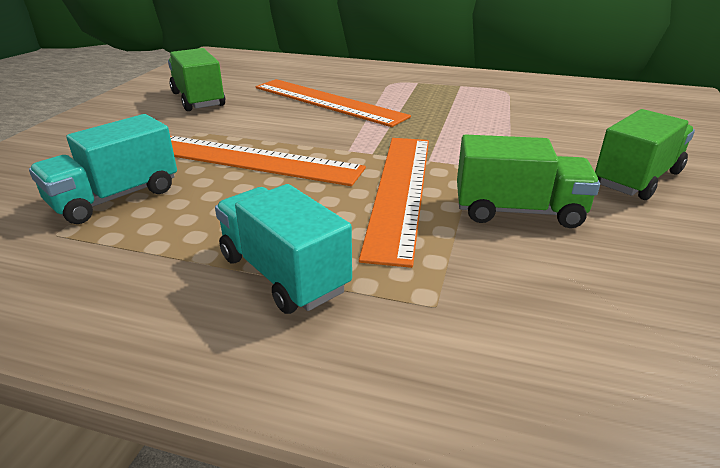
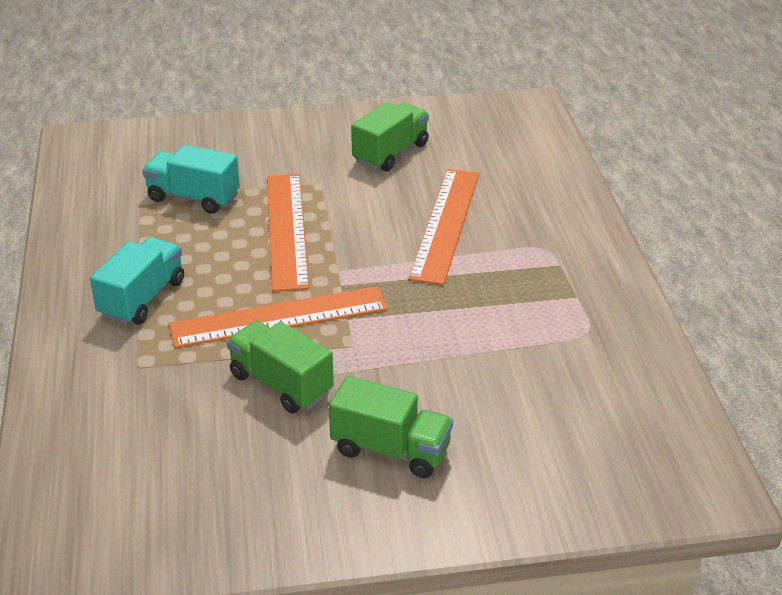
camera: 65 degrees right, 5 degrees up
green truck [457,135,600,228] -> green truck turned 150 degrees clockwise [227,321,334,413]

